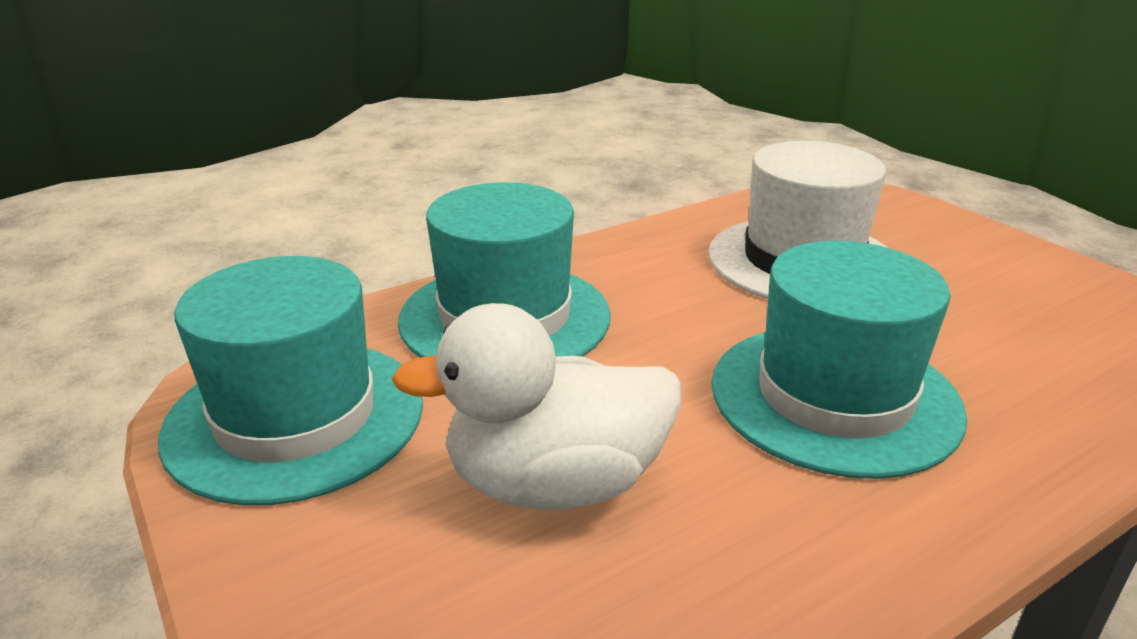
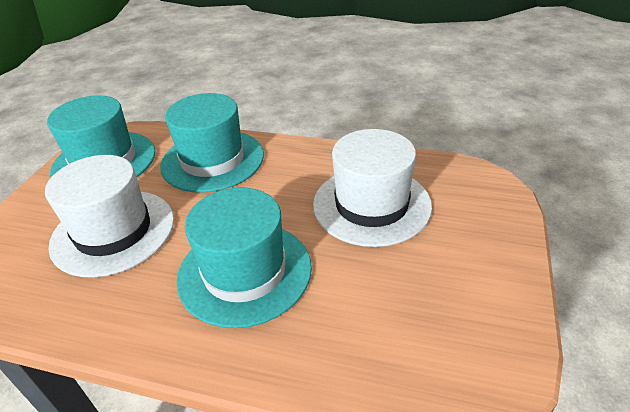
camera: 50 degrees right, 10 degrees up
white duck [392,303,682,510] -> white hat [45,155,174,278]

